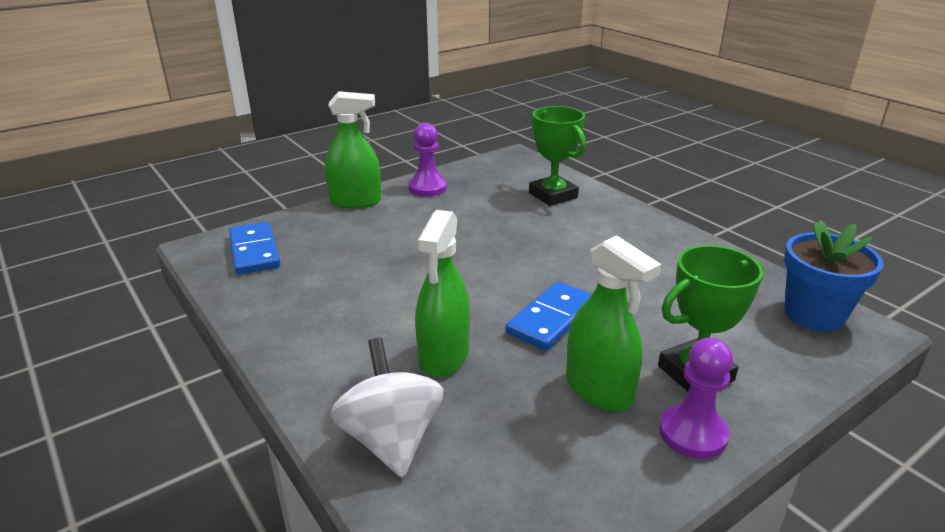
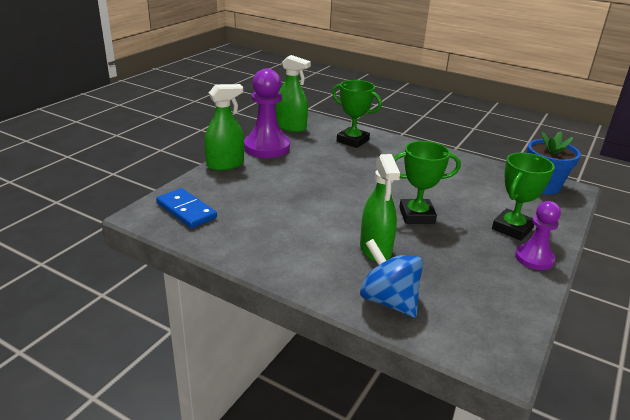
camera: 25 degrees left, 0 degrees up
white spinning top [330,337,444,478] -> blue spinning top [360,239,423,318]
purple pawn [408,123,447,196] -> purple pawn [244,69,290,158], size x1.64
blue domino [506,281,592,350] -> green trophy [393,141,461,224]
green spray bottle [566,236,661,411] -> green spray bottle moved to [276,55,311,132]

